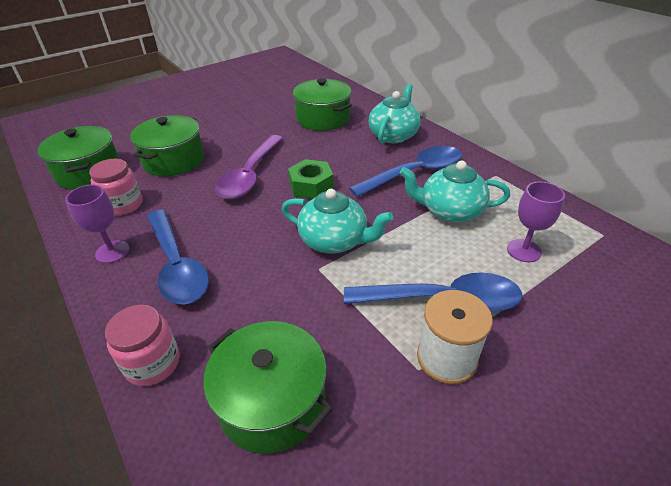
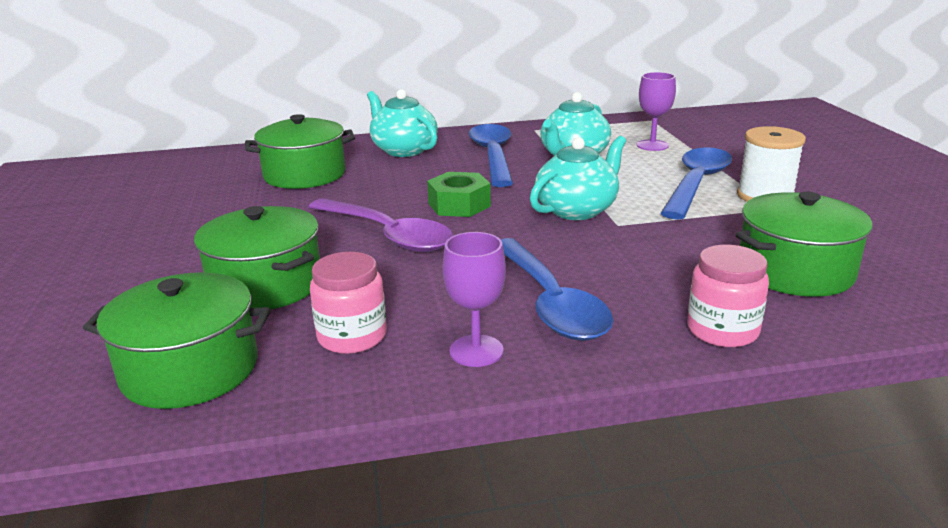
camera: 65 degrees left, 15 degrees down
blue spoon [147,210,209,305] -> blue spoon turned 75 degrees clockwise [501,238,614,341]

